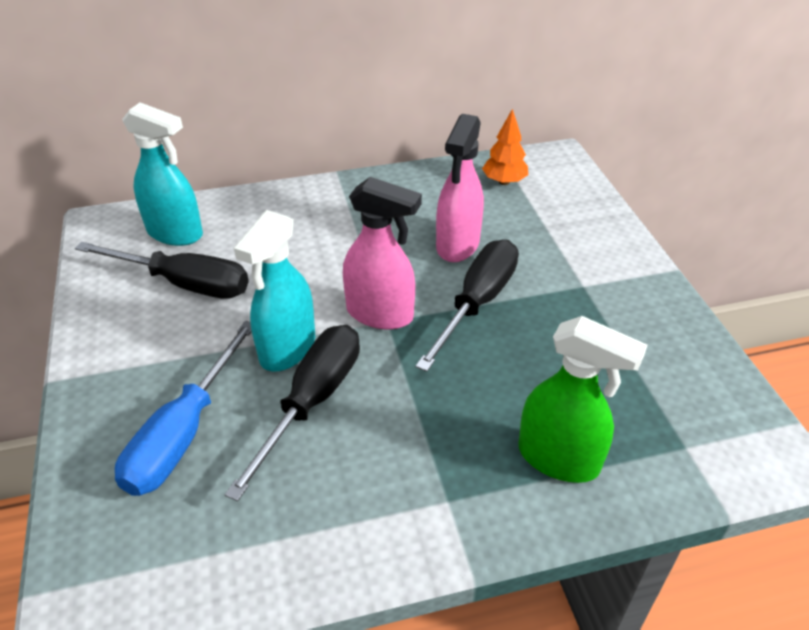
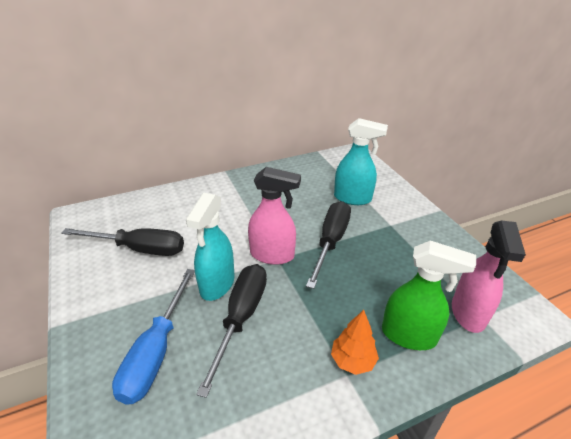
camera: 10 degrees left, 5 degrees down
turquoise spray bottle [122,102,203,246] -> turquoise spray bottle moved to [334,118,388,205]
pink spray bottle [436,114,484,262] -> pink spray bottle moved to [452,220,526,333]
orange tree [482,109,528,185] -> orange tree moved to [331,310,379,375]

